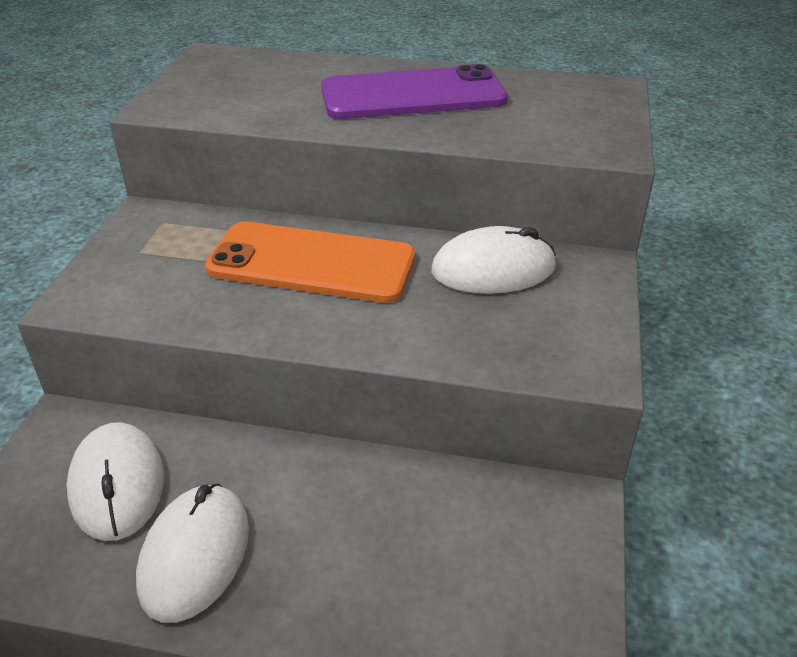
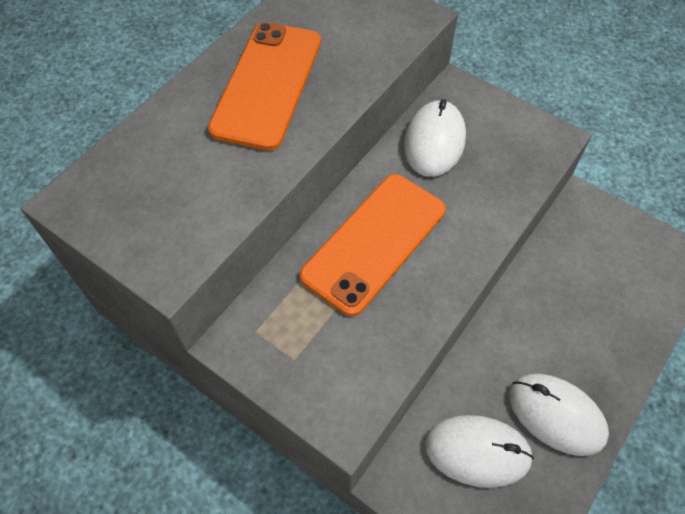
camera: 65 degrees left, 20 degrees up
purple phone [321,64,508,119] -> orange phone [208,22,321,151]

